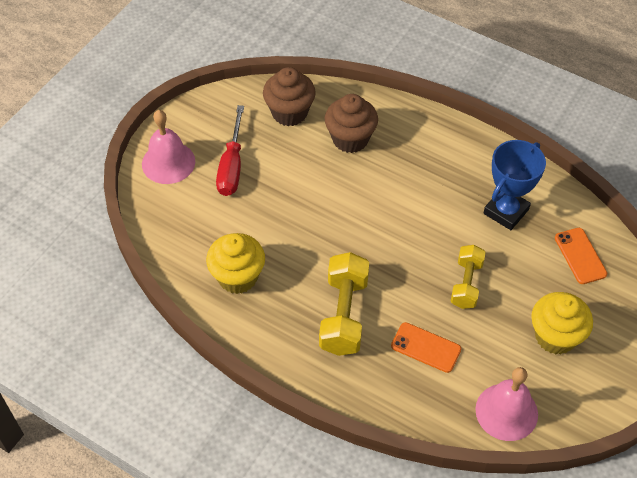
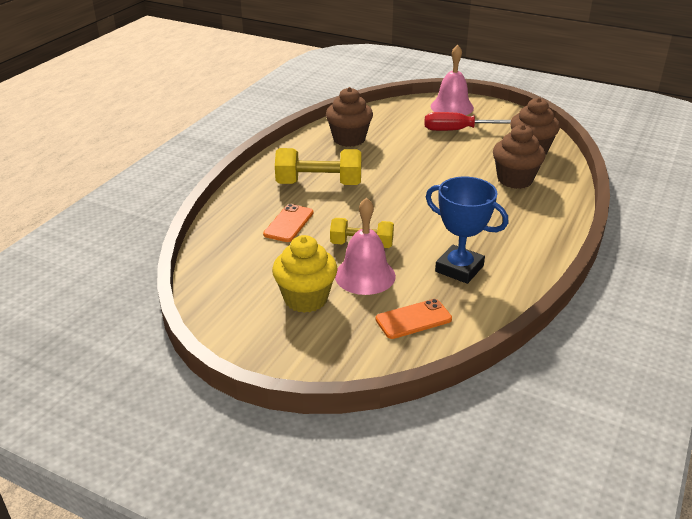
camera: 85 degrees right, 20 degrees down
yellow cupcake [206,233,265,294] -> brown cupcake [326,87,373,147]
pink bell [475,367,538,441] -> pink bell moved to [335,197,396,295]

